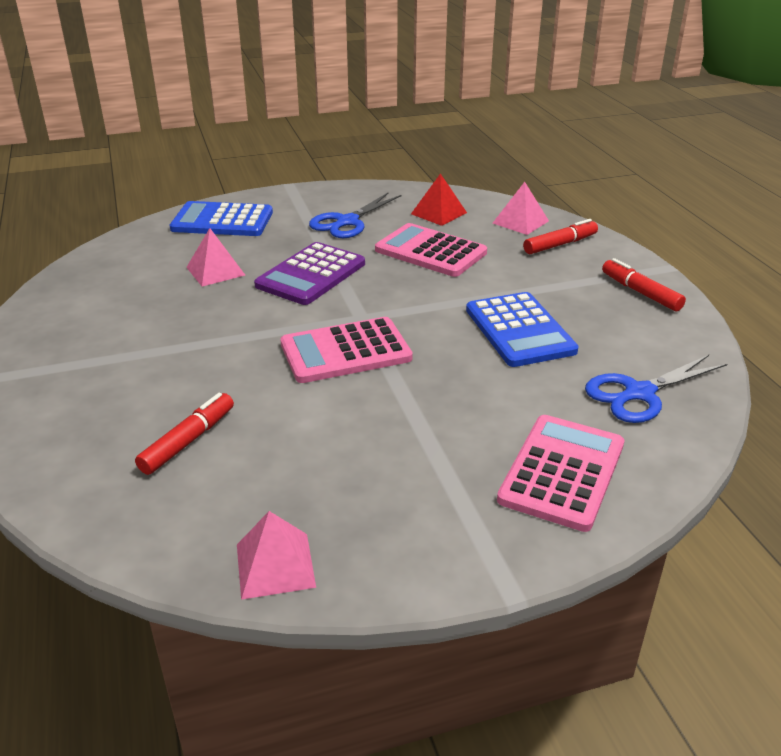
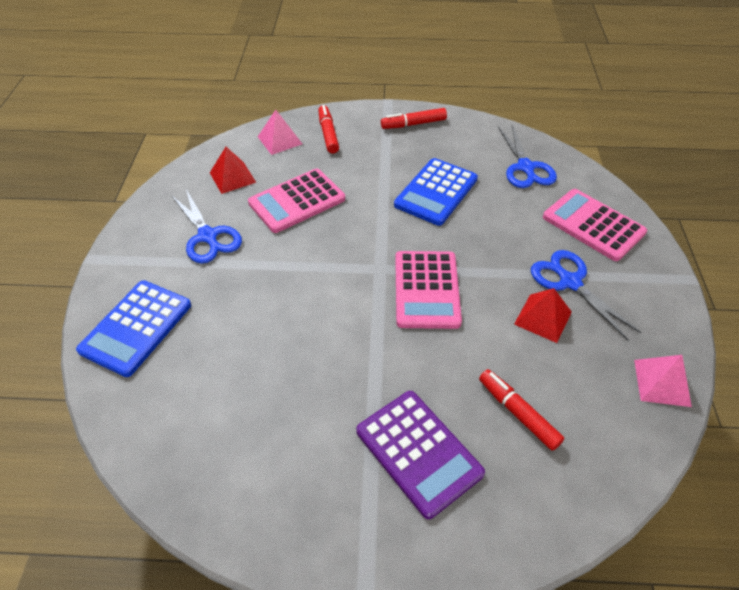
camera: 70 degrees left, 15 degrees up
pink pyramid [186,228,245,287] -> none
purple calculator [254,242,365,305] -> purple calculator moved to [356,391,485,519]
blue calculator [466,292,579,367] -> blue calculator turned 120 degrees clockwise [394,158,478,226]
none -> red pyramid [514,288,572,343]
none -> blue scissors [531,250,641,341]

